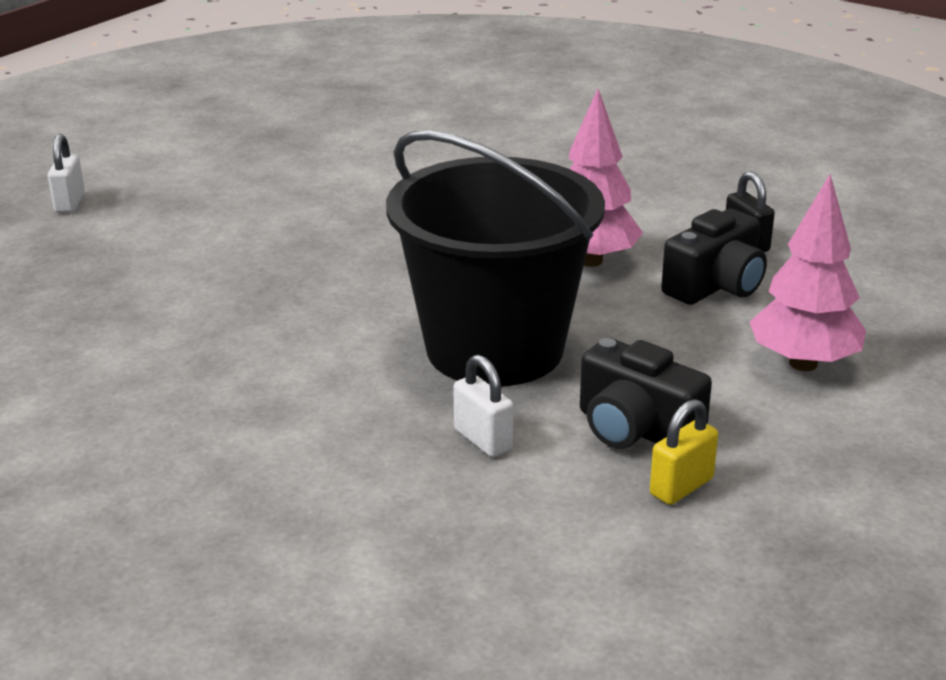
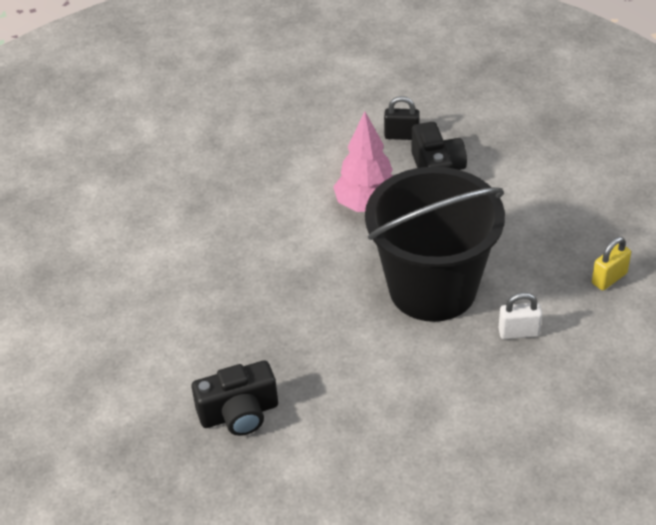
camera: 55 degrees left, 15 degrees up
white padlock [48,134,85,213] -> none
black camera [580,338,712,449] -> black camera moved to [192,360,278,436]
yellow padlock [650,399,718,505] -> yellow padlock turned 60 degrees clockwise [592,237,631,290]
pink tree [750,174,866,371] -> none

